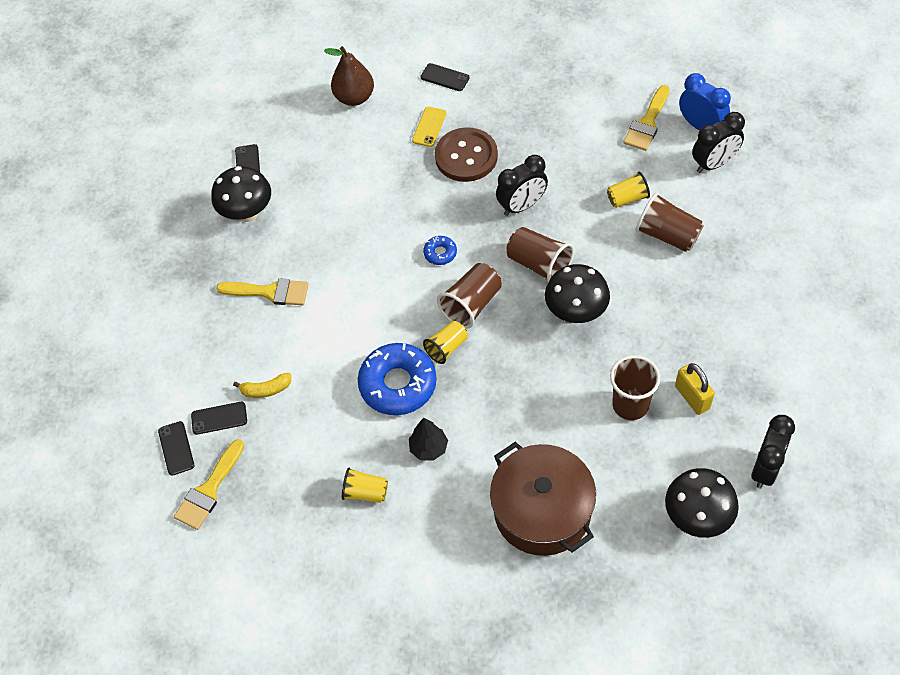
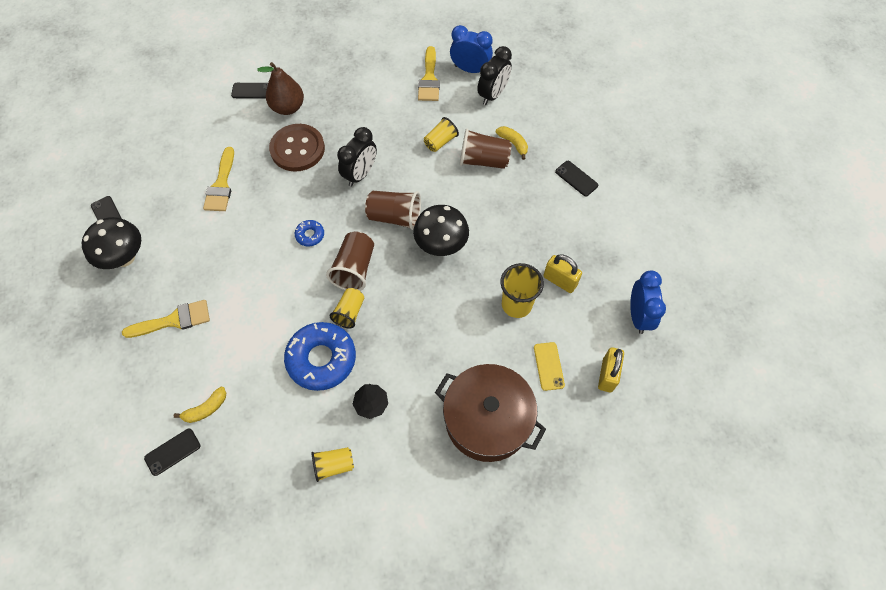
camera: 30 degrees left, 5 degrees up
black phone [158,421,194,476] -> black phone moved to [555,161,598,196]
yellow brush [174,439,244,530] -> yellow brush moved to [203,147,234,211]
brown pear [324,46,374,106] -> brown pear moved to [257,62,304,115]
yellow phone [412,107,446,147] -> yellow phone moved to [534,342,565,391]
brown cup [610,355,660,420] -> yellow cup [500,263,544,318]
black mushroom [665,468,739,538] -> yellow padlock [598,347,624,392]
black clock [751,415,795,489] -> blue clock [630,270,666,334]
none -> yellow banana [496,126,528,160]

